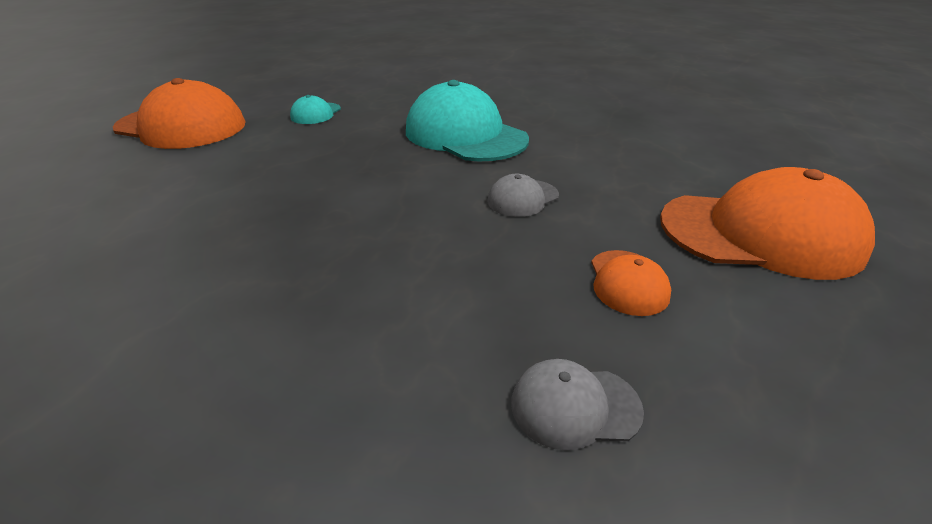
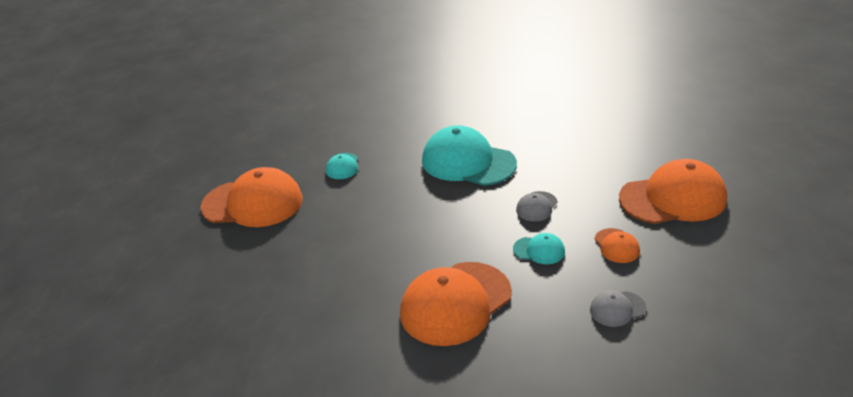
camera: 15 degrees left, 0 degrees up
none -> orange cap [400,262,512,346]
none -> turquoise cap [513,233,565,264]

